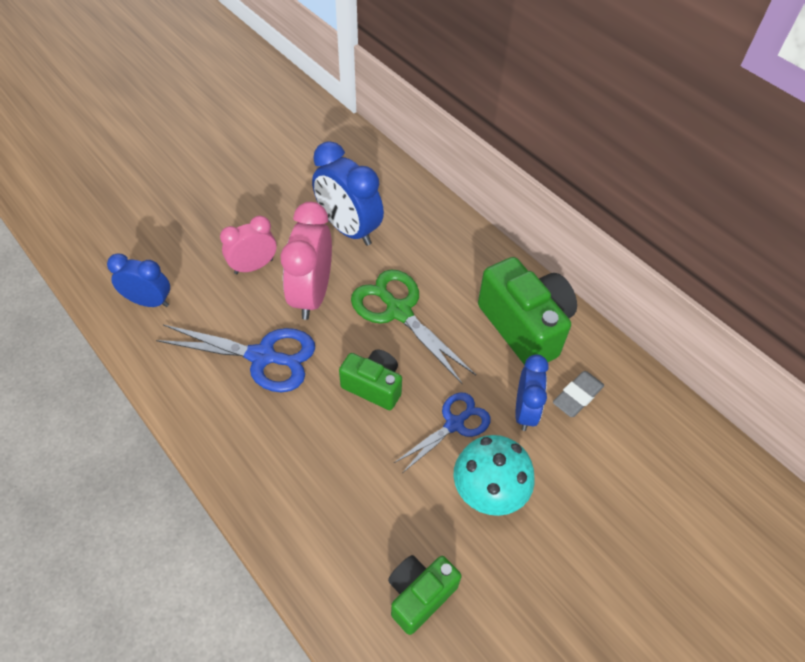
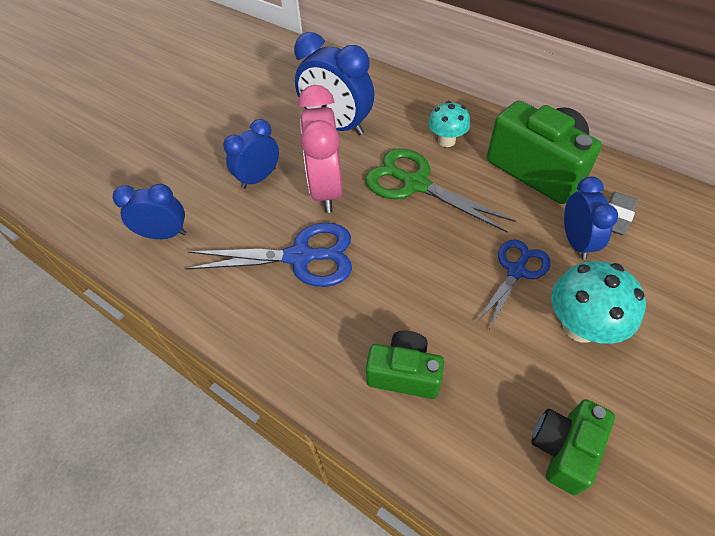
camera: 10 degrees left, 0 degrees up
pink clock [220,216,277,274] -> blue clock [223,119,279,189]
green camera [339,350,402,410] -> green camera moved to [366,331,444,399]
none -> turquoise mushroom [428,101,470,147]

